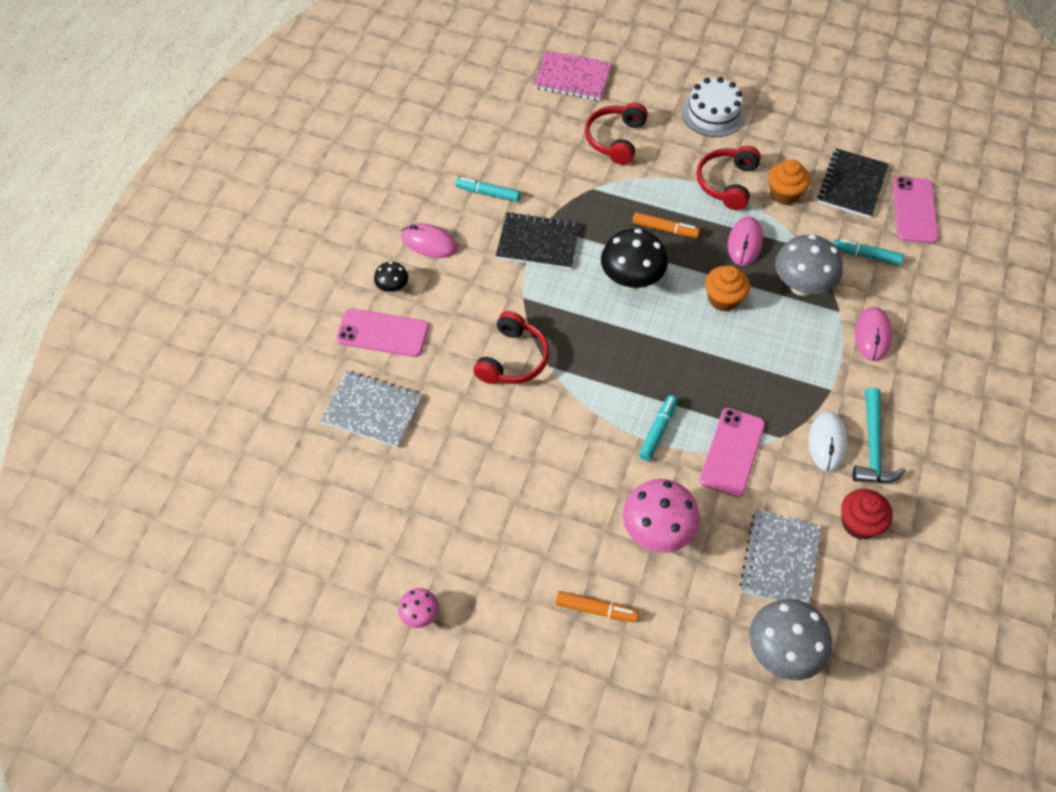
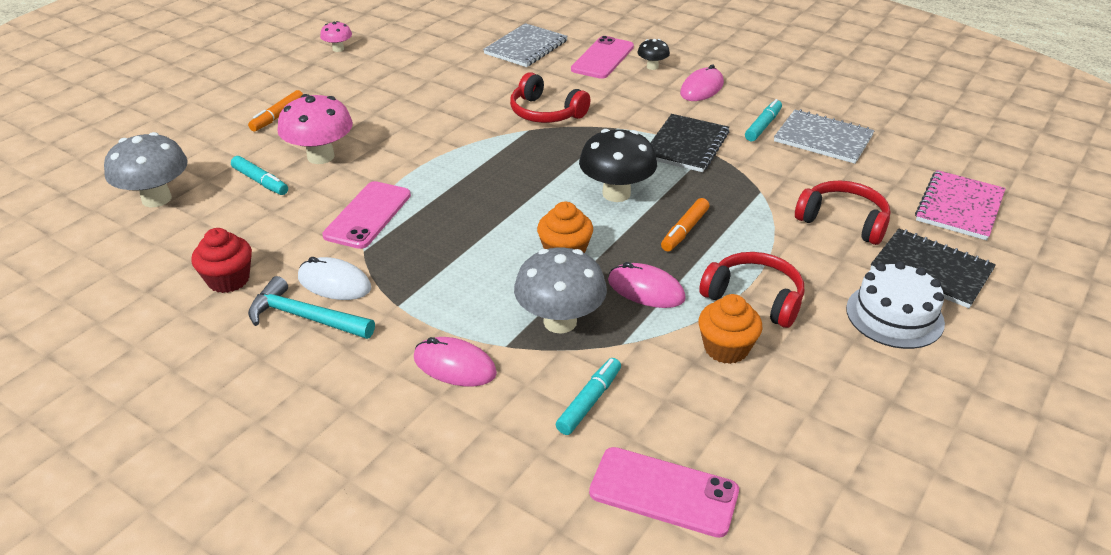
camera: 105 degrees right, 20 degrees down
turquoise marker [639,395,678,461] -> turquoise marker moved to [231,156,288,195]
pink phone [699,408,765,498] -> pink phone turned 75 degrees clockwise [322,181,411,249]
grey notebook [739,509,821,604] -> grey notebook moved to [774,109,875,164]
black notebook [817,148,889,218] -> black notebook moved to [870,229,996,308]

